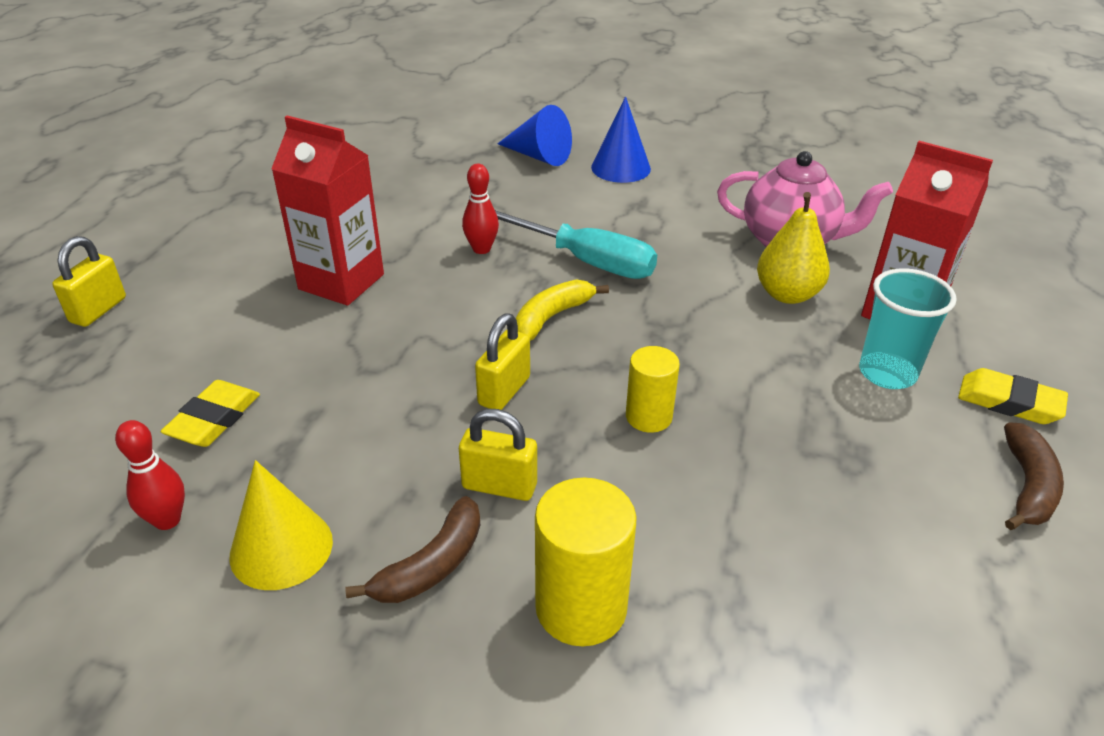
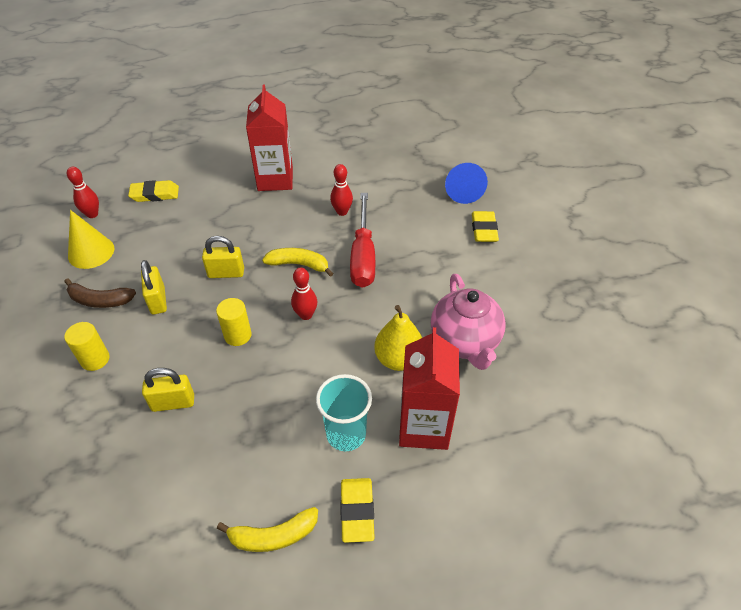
camera: 60 degrees right, 10 degrees up
yellow padlock [52,236,126,327] -> yellow padlock moved to [142,368,194,412]
turquoise screwdriver [495,210,657,279] -> red screwdriver [350,193,375,288]
yellow cylinder [535,478,637,646] -> yellow cylinder [64,322,110,371], size x0.63
blue cone [591,96,651,183] -> yellow eraser [472,211,499,242]
brown banana [1004,422,1064,530] -> yellow banana [217,507,318,552]
none -> red bowling pin [291,268,317,320]

